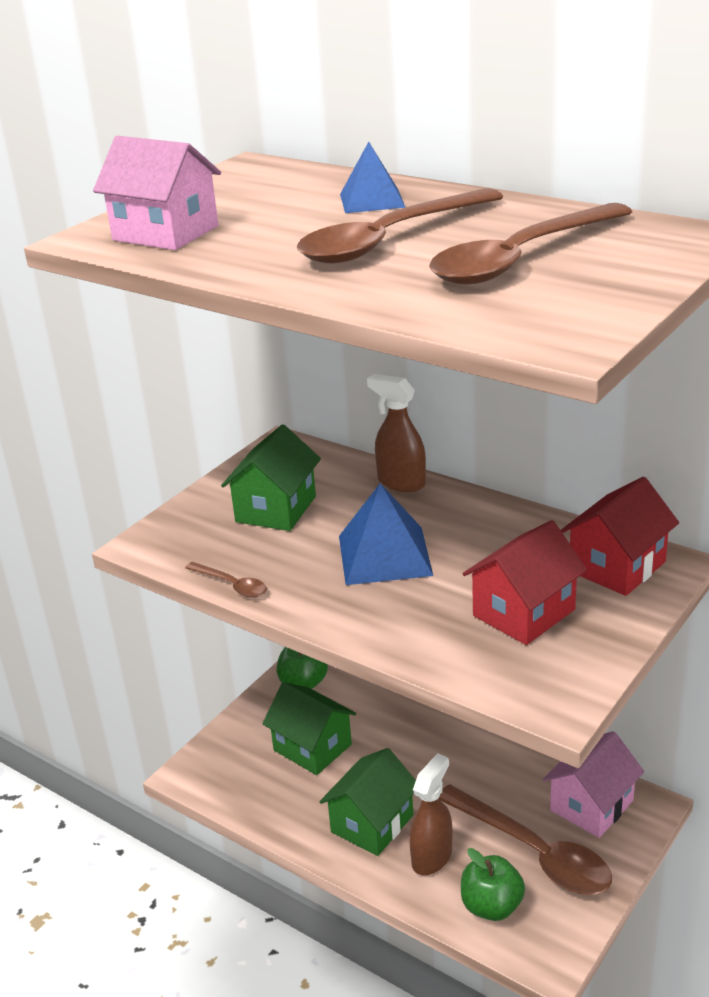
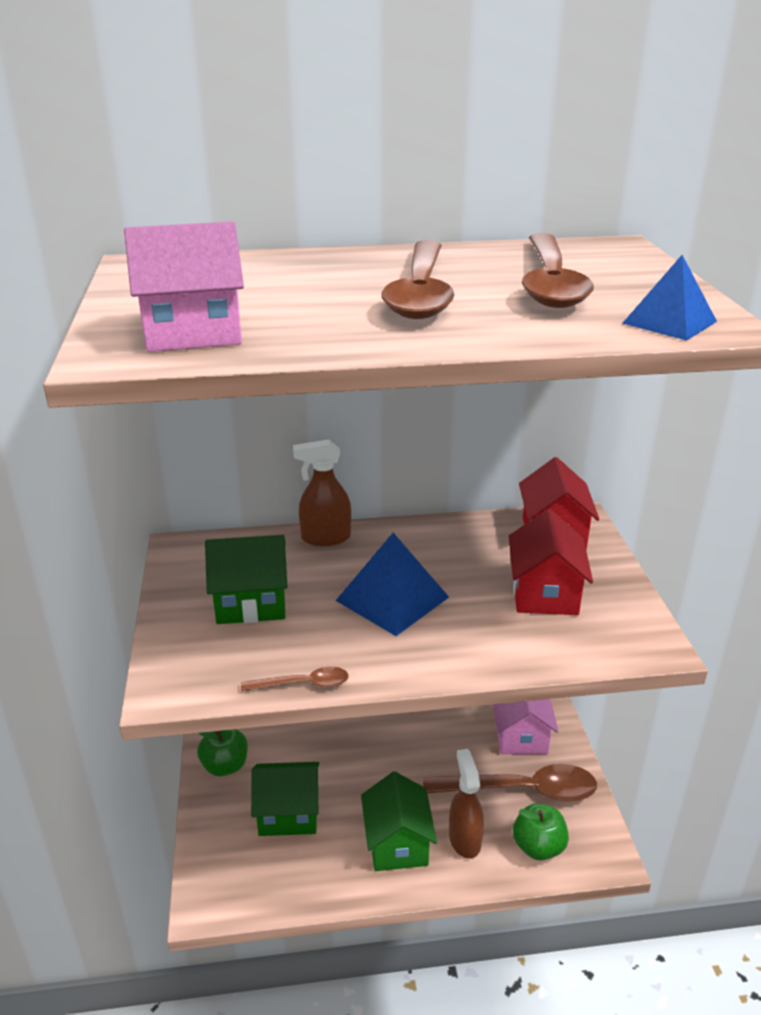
camera: 45 degrees left, 0 degrees up
green house [221,424,321,531] -> green house turned 75 degrees counterclockwise [205,535,288,624]
blue pyramid [340,142,405,213] -> blue pyramid moved to [622,255,717,341]

